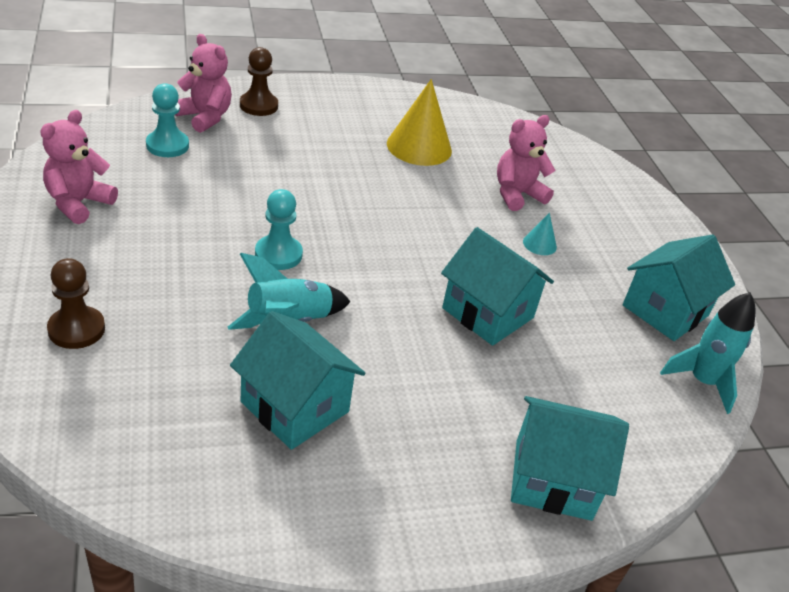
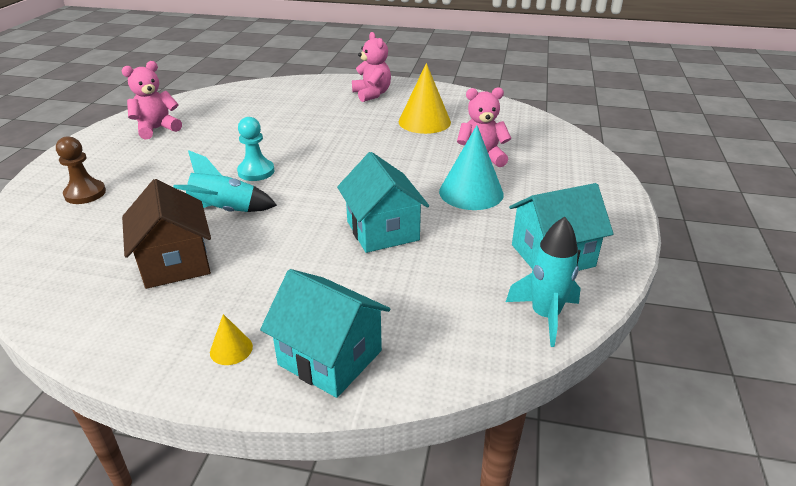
camera: 30 degrees right, 5 degrees down
turquoise pawn [146,83,189,157] -> none
pink teddy bear [175,34,232,133] -> pink teddy bear moved to [352,32,391,102]
turquoise house [230,311,365,450] -> brown house [122,179,211,289]
brown pawn [240,47,278,116] -> none
turquoise cone [523,213,557,255] -> turquoise cone [439,125,504,210], size x2.15
none -> yellow cone [210,314,253,365]

